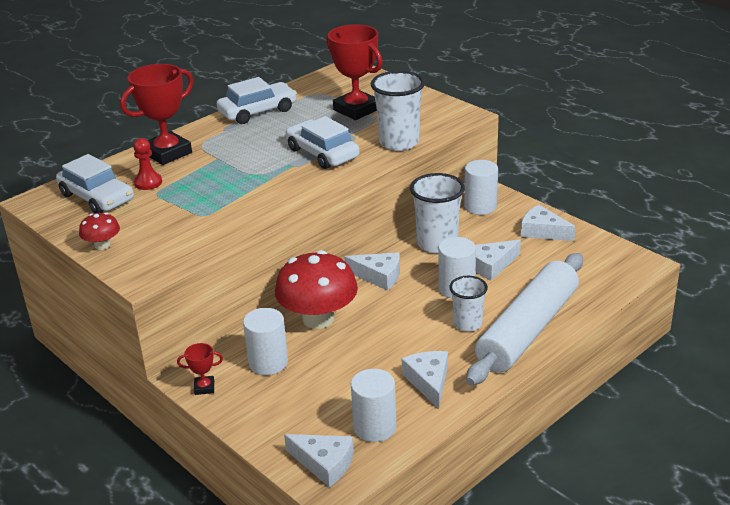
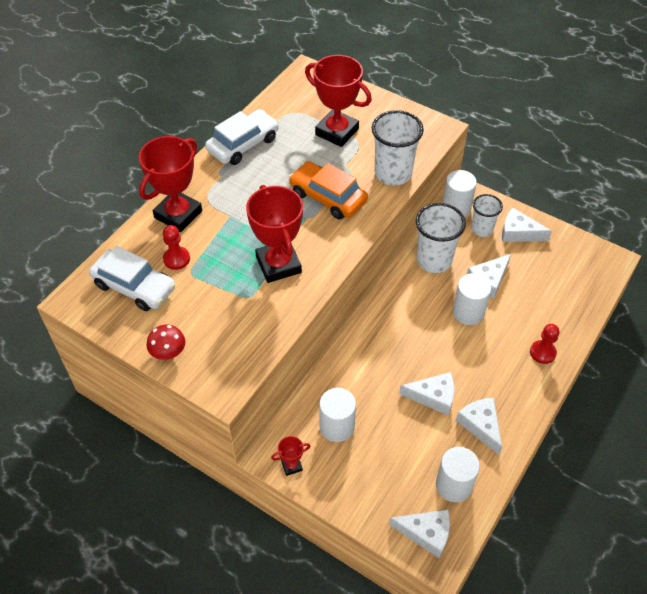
camera: 15 degrees left, 20 degrees up
red mushroom [275,250,358,329] -> none
white car [286,116,360,169] -> orange car [289,161,368,219]
white cheese [344,252,400,291] -> white cheese moved to [399,372,454,416]
white cup [449,276,488,332] -> white cup moved to [471,194,503,237]
white rolling pin [466,253,583,386] -> red pawn [530,324,559,364]
none -> red trophy [246,185,303,283]

